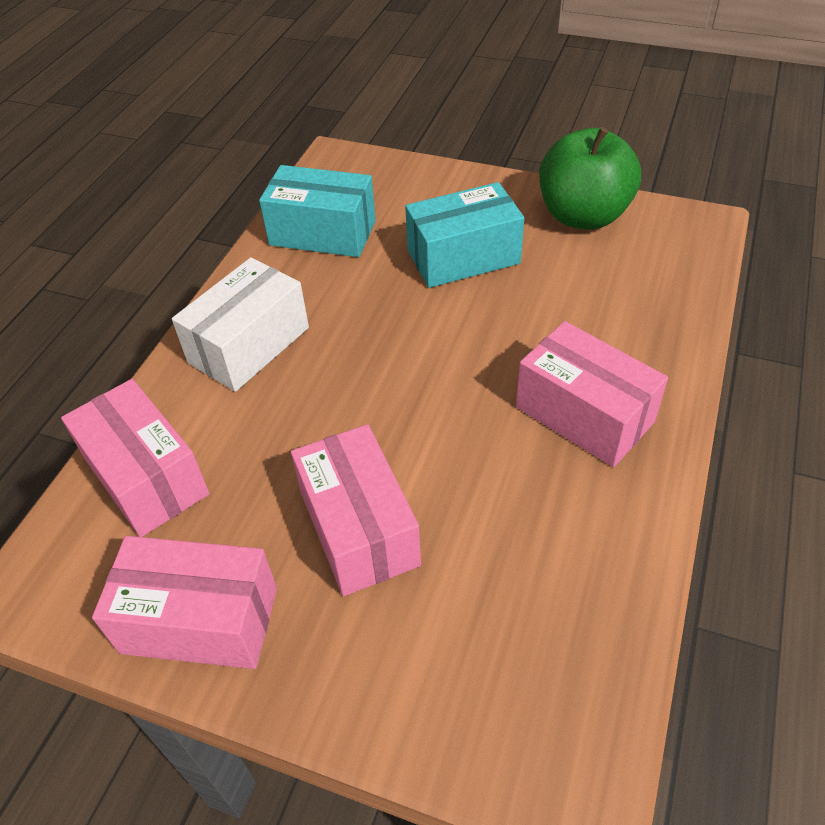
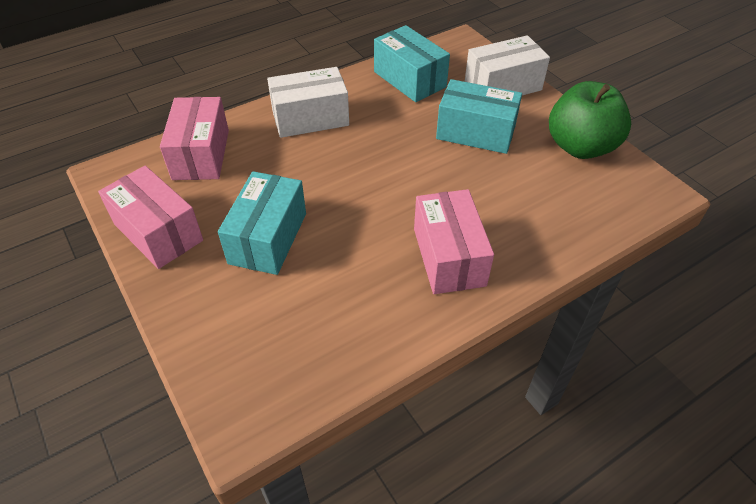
camera: 35 degrees right, 0 degrees up
pink box [291,424,421,596] -> turquoise box [218,171,306,275]
none -> white box [465,35,550,95]

